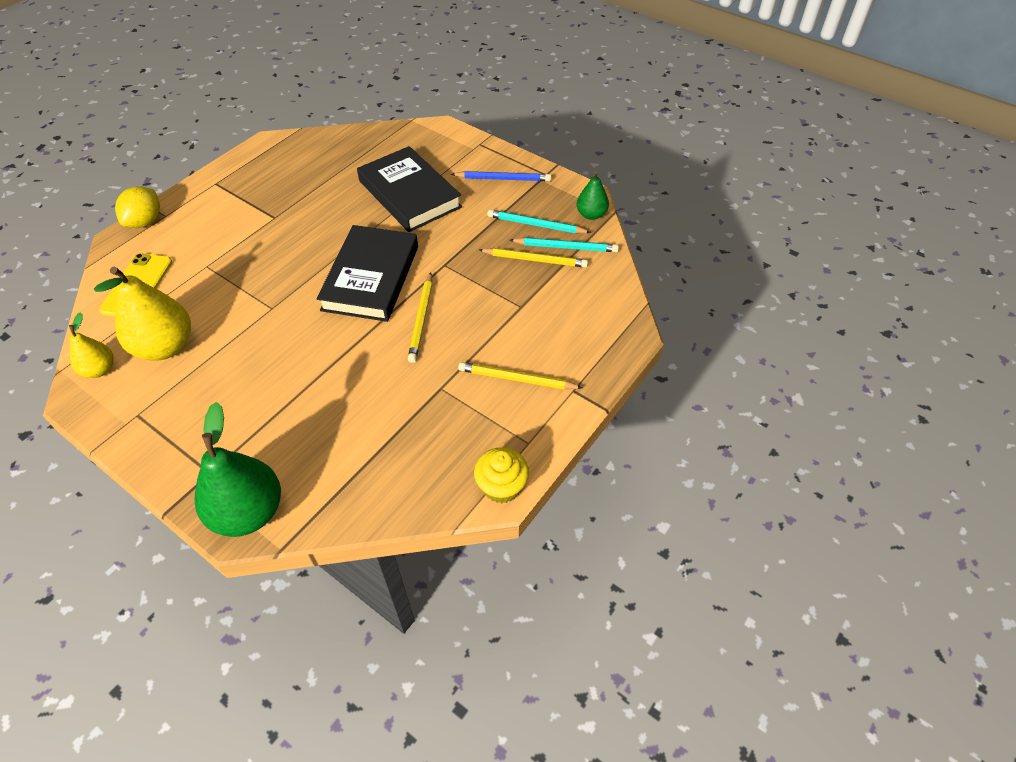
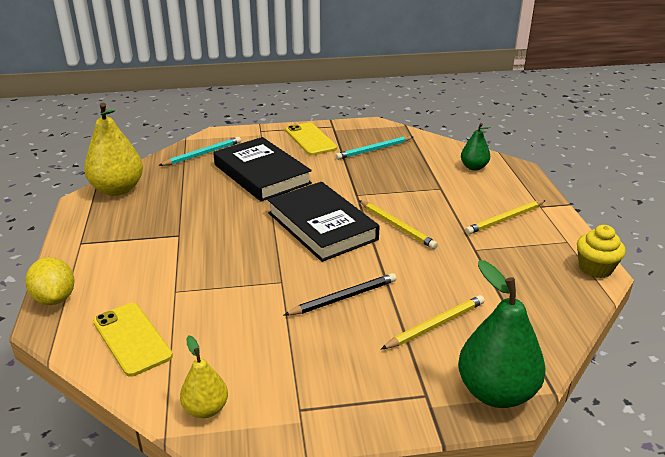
camera: 45 degrees left, 20 degrees down
yellow pear [94,266,191,361] -> yellow pear moved to [84,102,143,196]
black book [357,146,462,232] -> black book turned 45 degrees clockwise [213,137,312,202]
blue pencil [451,171,551,181] -> yellow phone [286,122,337,155]
yellow pencil [479,248,588,268] -> yellow pencil moved to [381,295,485,349]
turquoise pencil [510,237,619,252] -> turquoise pencil moved to [158,137,241,166]
green pear [577,171,609,220] -> green pear moved to [461,123,490,170]
none -> black pencil [284,273,397,315]

